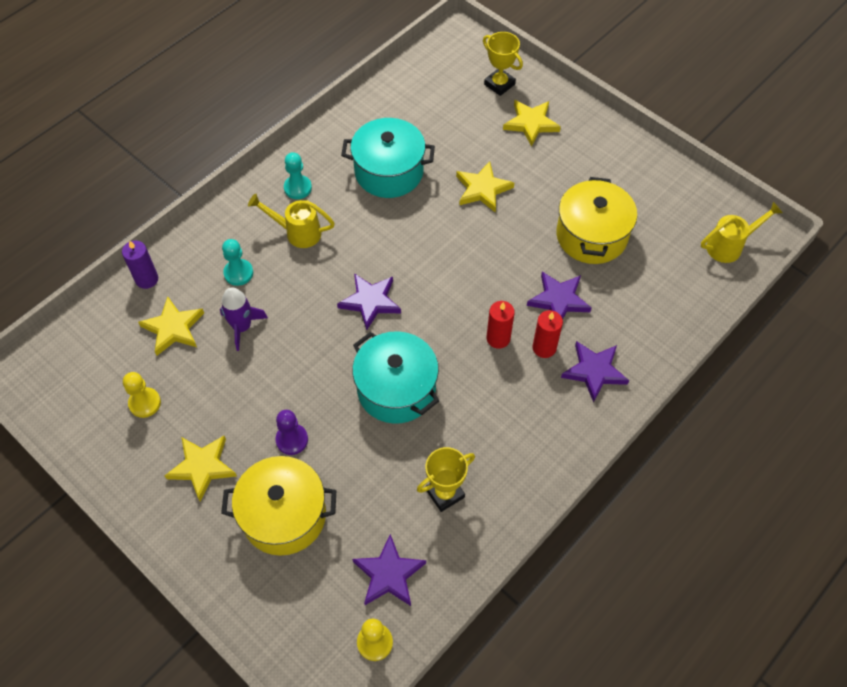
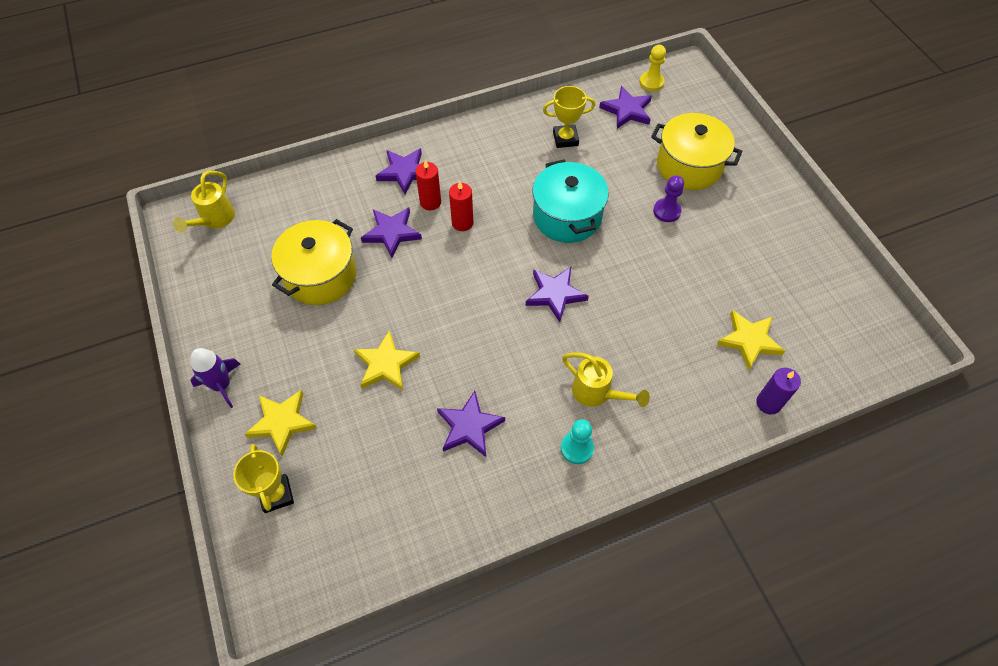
camera: 155 degrees left, 0 degrees up
yellow pawn [123,372,161,418] -> none
yellow star [165,436,237,501] -> none
purple rocket [220,287,268,351] -> purple rocket moved to [190,348,240,408]
turquoise pawn [222,239,253,286] -> none
turquoise pot [341,118,435,198] -> purple star [437,391,505,457]
yellow watering can [701,201,783,263] -> yellow watering can turned 75 degrees counterclockwise [173,171,235,232]

